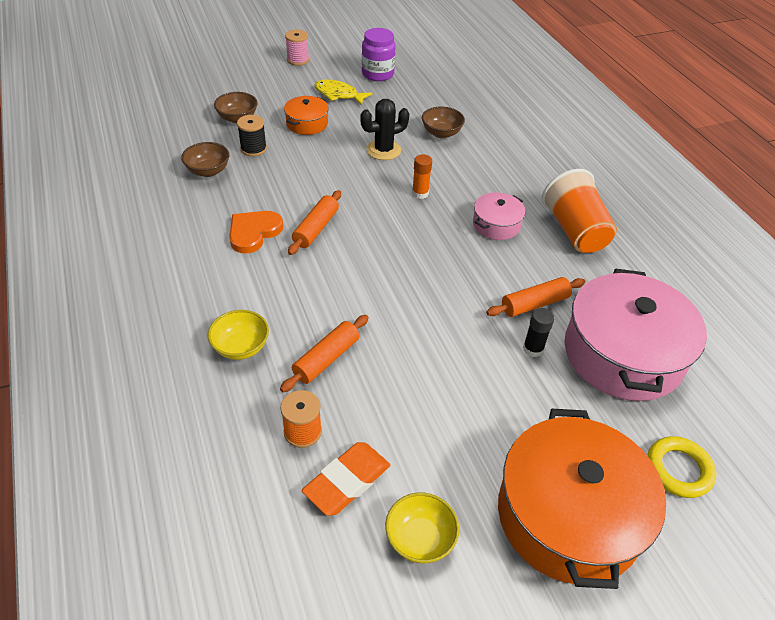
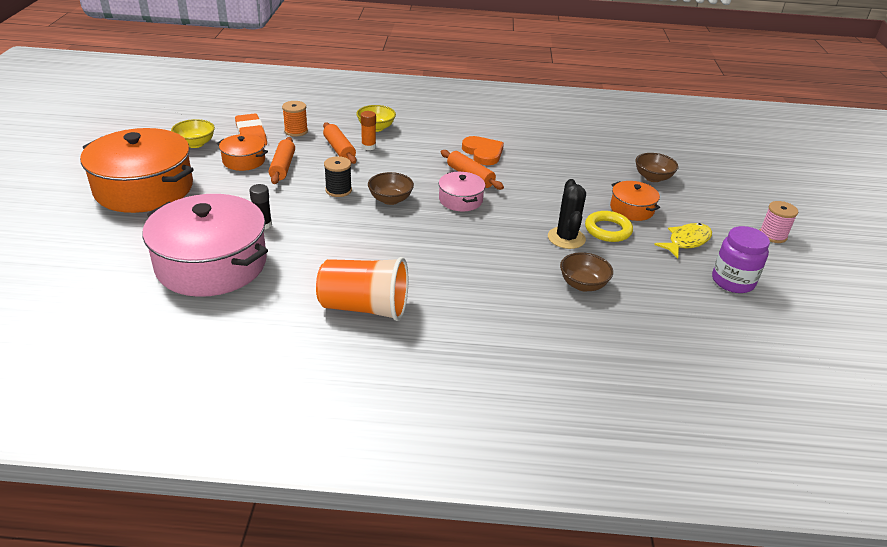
camera: 115 degrees right, 10 degrees down
brown bowl [181,142,229,177] -> brown bowl moved to [368,172,414,205]
black spool [237,115,267,156] -> black spool moved to [324,156,352,197]
orange glue stick [412,154,432,199] -> orange glue stick moved to [361,111,376,150]
pink pot [473,192,525,240] -> pink pot moved to [439,172,485,211]
orange rolling pin [486,277,585,317] -> orange rolling pin moved to [269,137,295,184]
yellow ring [647,436,716,498] -> yellow ring moved to [585,211,633,242]
none -> orange pot [217,134,268,171]

